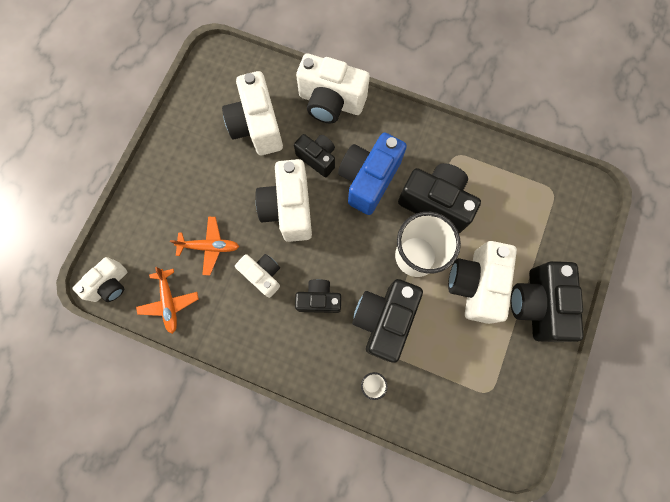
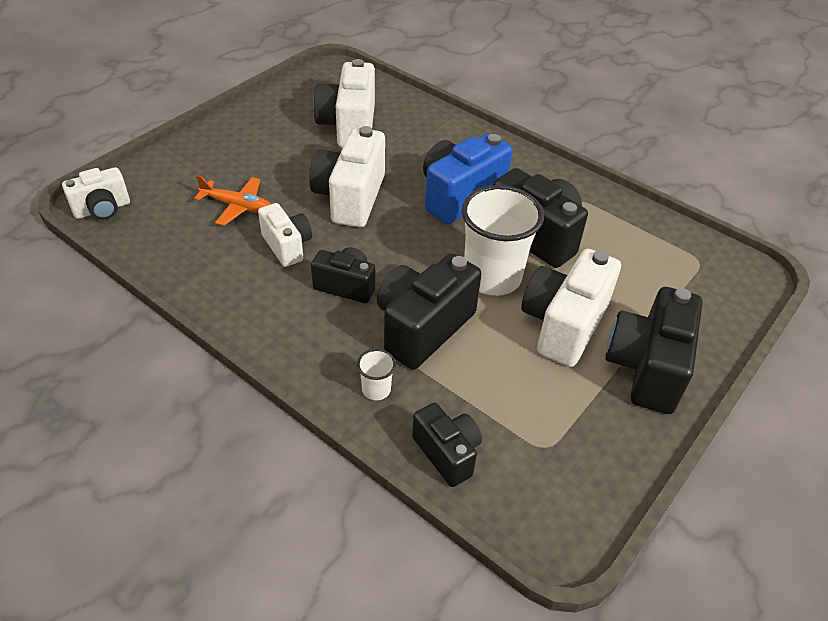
camera: 15 degrees right, 30 degrees down
orange plane [136,267,199,334] -> none
black camera [294,134,335,177] -> black camera moved to [412,403,482,487]
white camera [296,53,370,123] -> none

